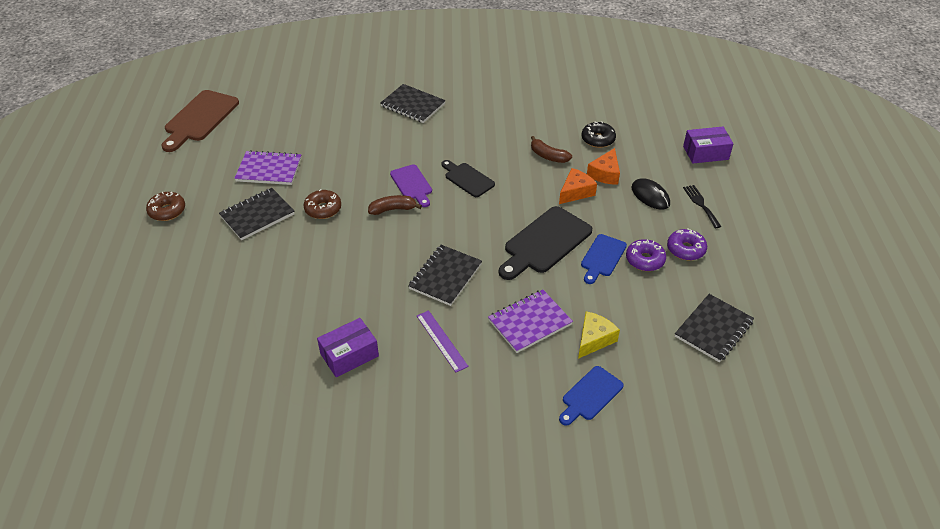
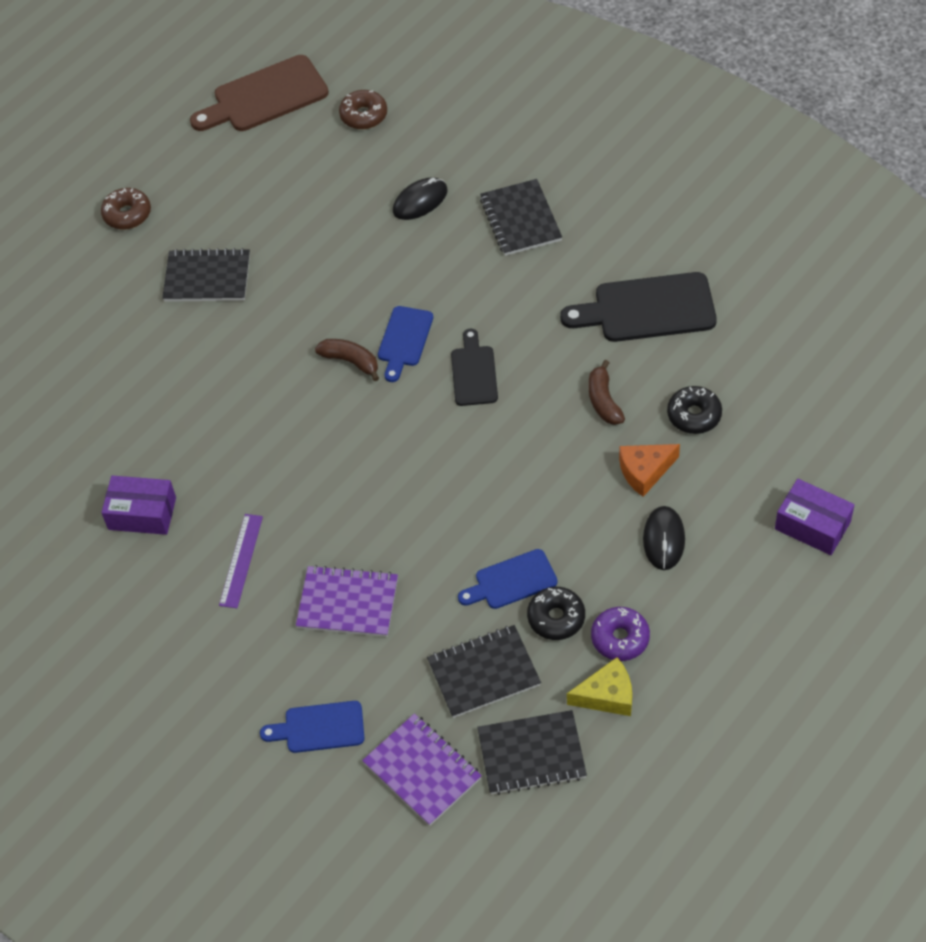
camera: 45 degrees right, 10 degrees up
purple notebook [234,150,301,185] -> purple notebook moved to [362,713,482,826]
brown donut [304,189,341,219] -> brown donut moved to [339,90,387,129]
purple cutting board [390,164,432,207] -> blue cutting board [378,306,433,382]
black notebook [408,245,482,306] -> black notebook moved to [427,625,541,718]
black cutting board [499,206,592,280] -> black cutting board moved to [560,272,717,342]
orange cheese [559,168,597,204] -> none
yellow cheese [578,311,620,359] -> yellow cheese moved to [567,657,632,716]
purple donut [626,239,666,271] -> black donut [527,587,585,640]
black fork [683,185,722,228] -> none
none -> black mouse [393,177,448,220]

